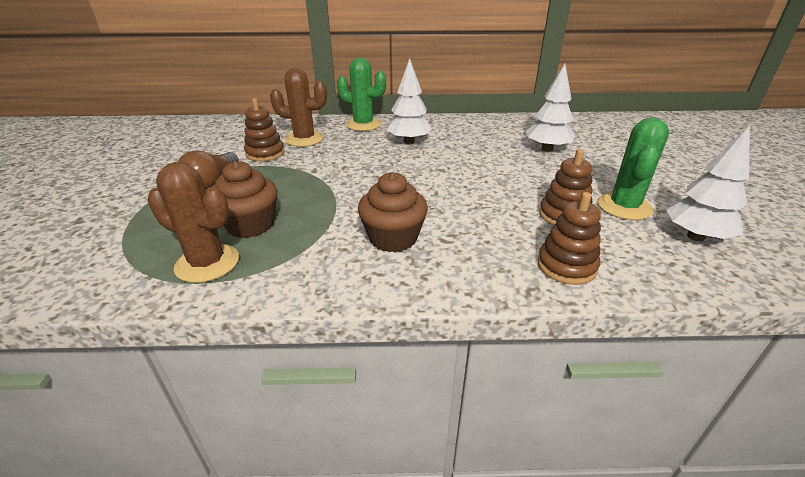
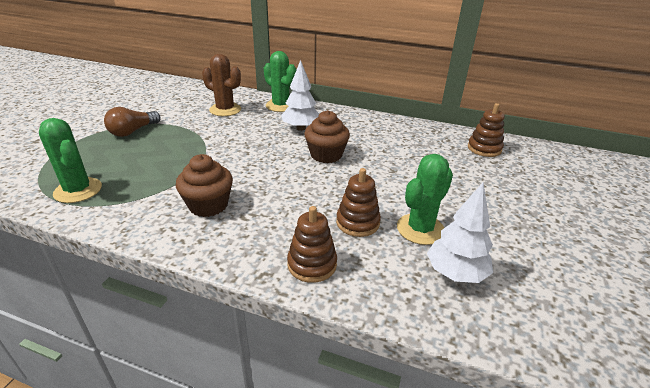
camera: 20 degrees right, 0 degrees up
brown cactus [147,162,239,283] -> green cactus [39,118,102,203]
brown cupcake [214,161,277,238] -> brown cupcake moved to [304,110,350,163]
brown stacking toy [244,98,285,162] -> brown stacking toy moved to [468,103,505,157]
white tree [526,64,575,152] -> none

